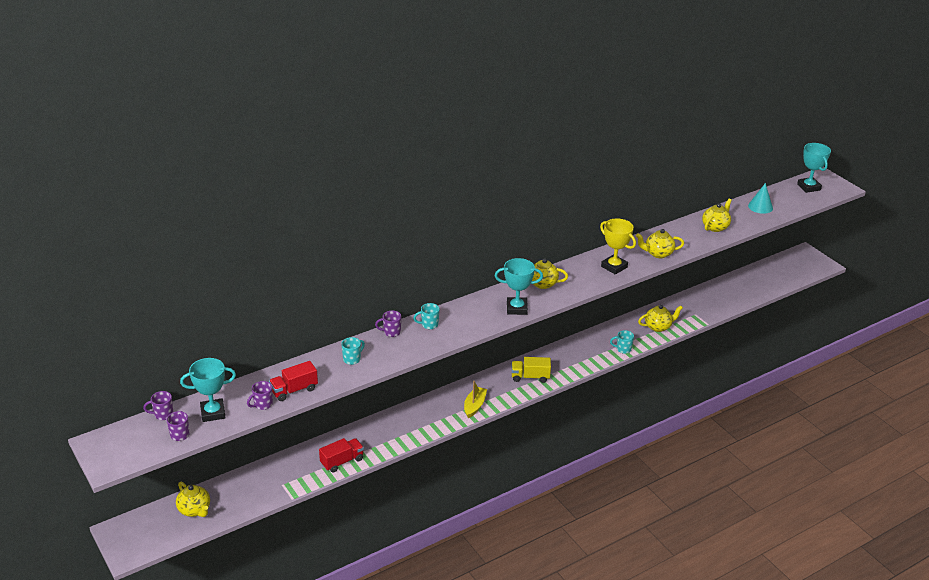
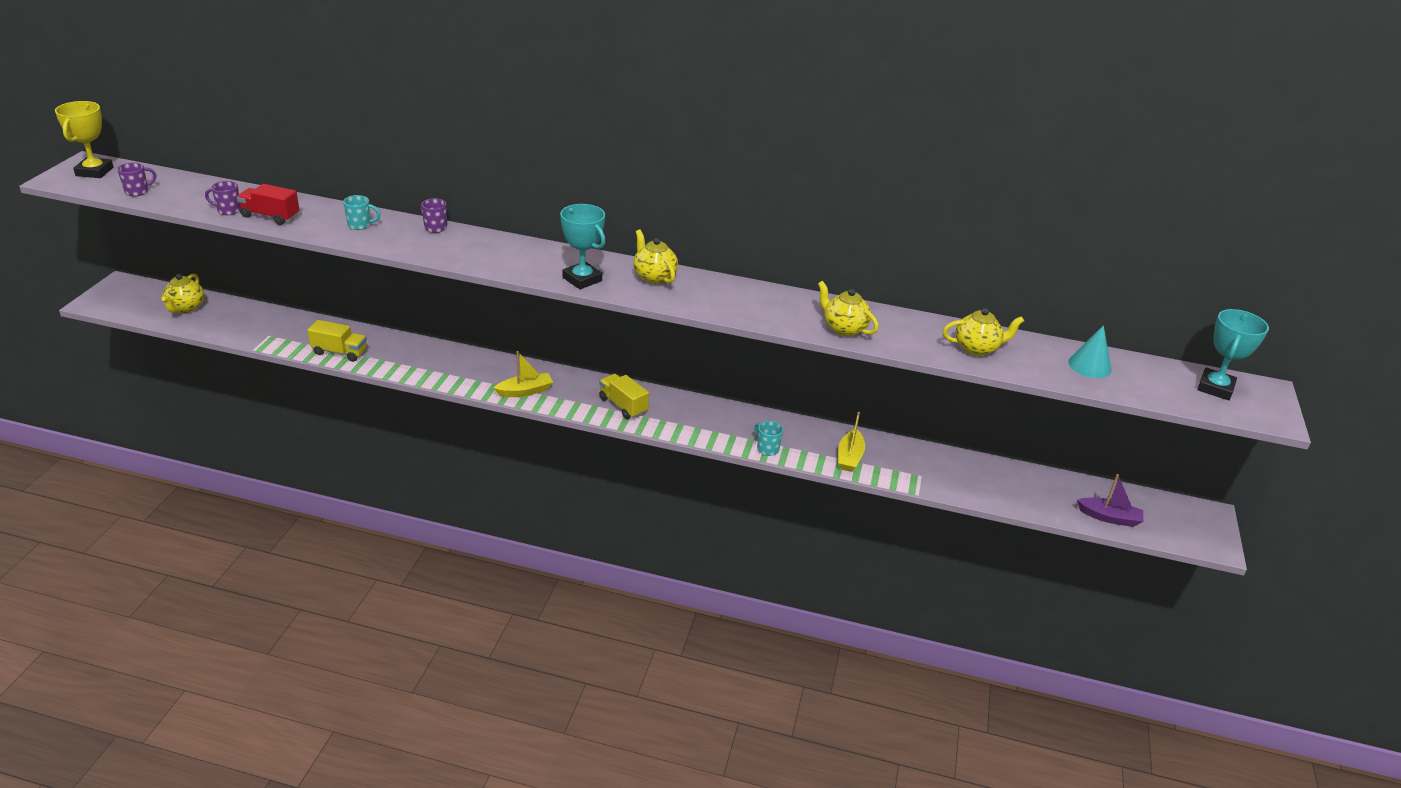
camera: 45 degrees right, 0 degrees up
purple mug [143,391,173,420] -> none
turquoise trophy [180,358,236,422] -> none
red truck [319,438,364,473] -> yellow truck [307,320,367,362]
turquoise mug [413,303,439,329] -> none
yellow trophy [600,218,636,275] -> yellow trophy moved to [55,101,113,178]
yellow teapot [638,305,683,332] -> yellow boat [838,412,865,472]
none -> purple boat [1077,474,1143,527]

